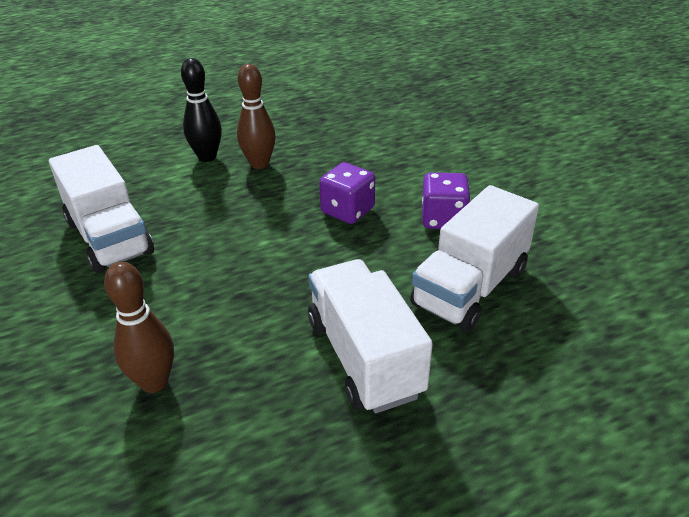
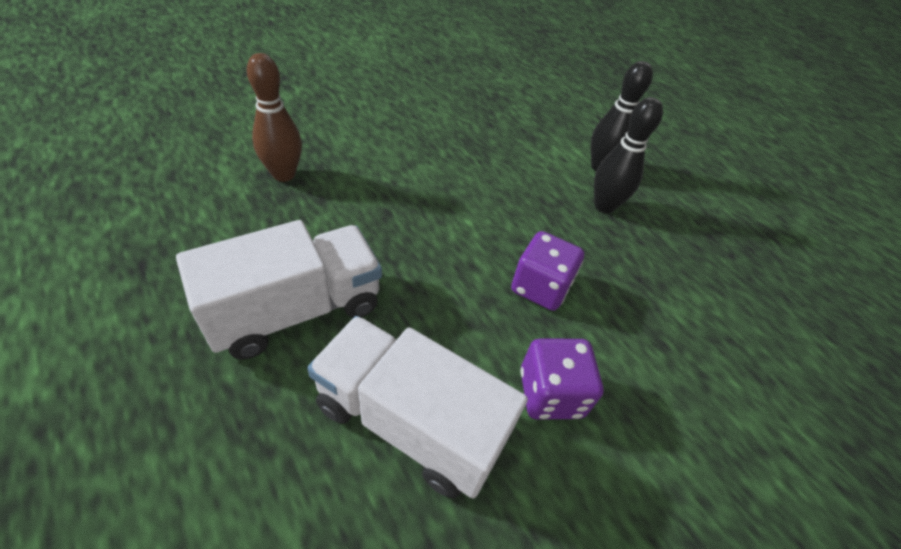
camera: 75 degrees right, 10 degrees up
white truck [49,145,154,273] -> none
brown bowling pin [237,64,276,169] -> black bowling pin [594,97,663,213]

